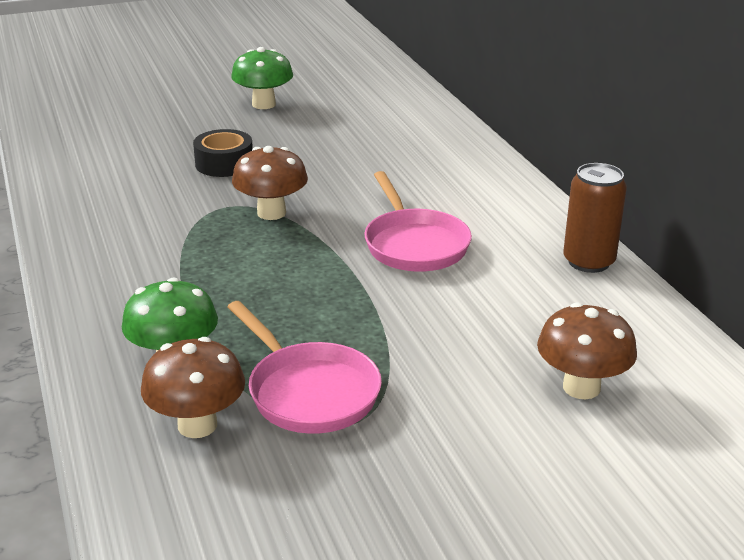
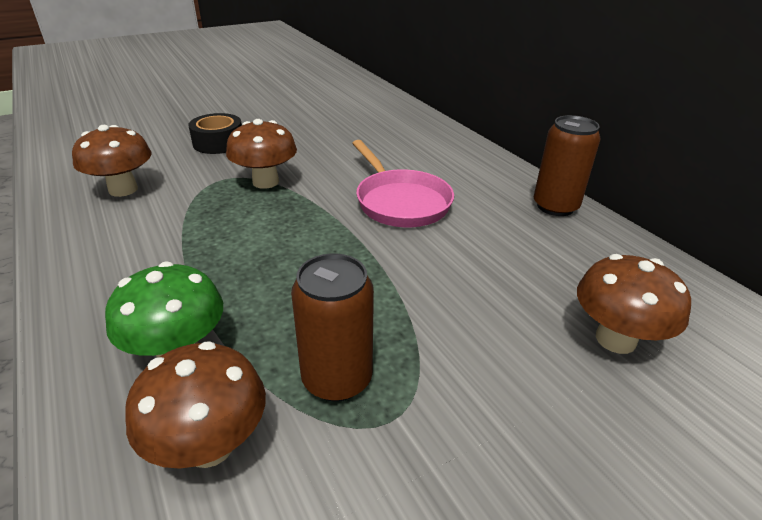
camera: 10 degrees left, 5 degrees up
pink pan [228,301,382,434] -> brown can [291,253,374,402]
green mushroom [231,47,293,109] -> none
none -> brown mushroom [72,125,151,197]

